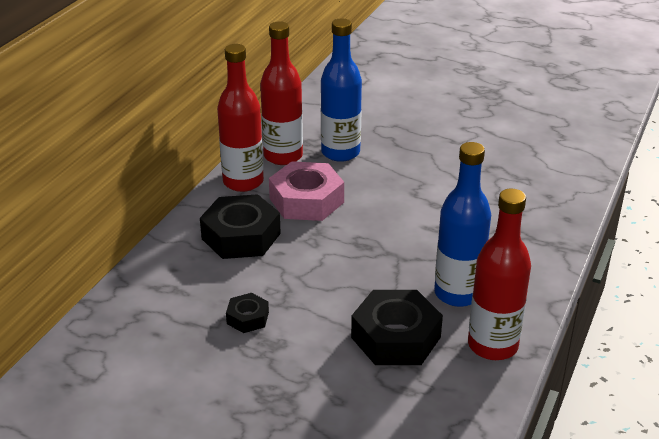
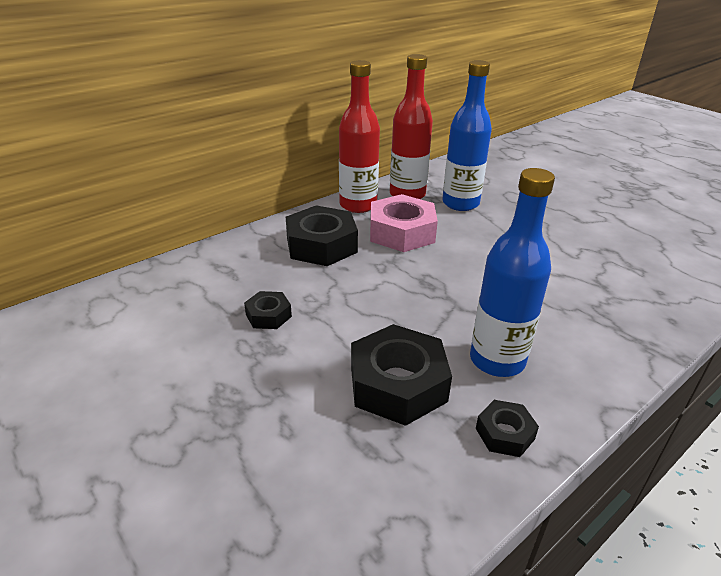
camera: 25 degrees right, 0 degrees up
red bottle [468,189,531,360] -> black nut [476,400,539,457]

